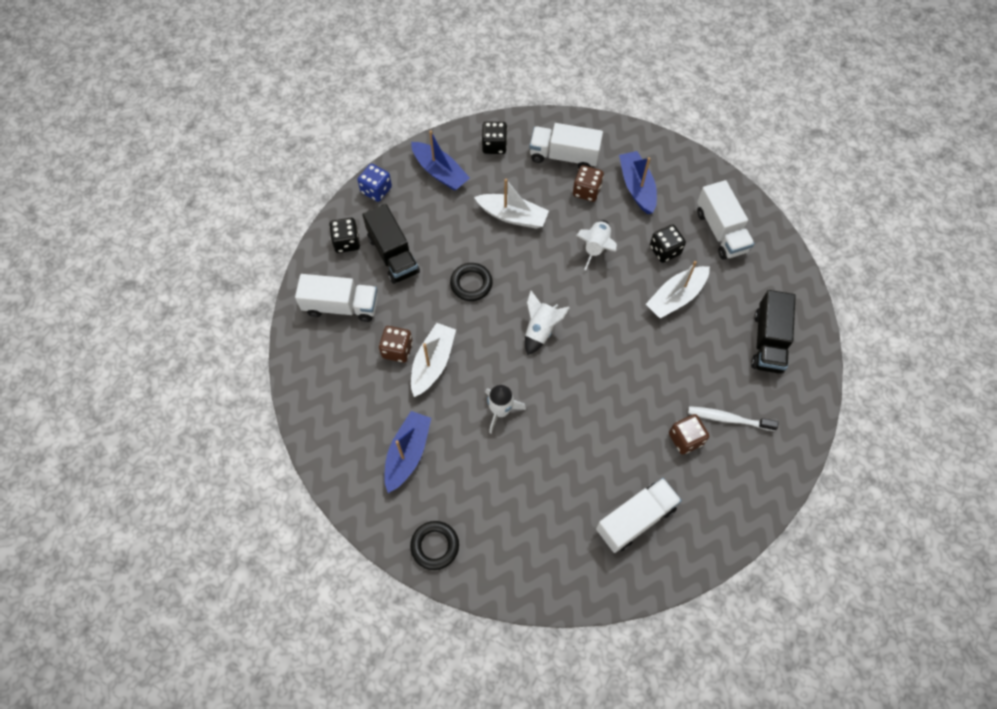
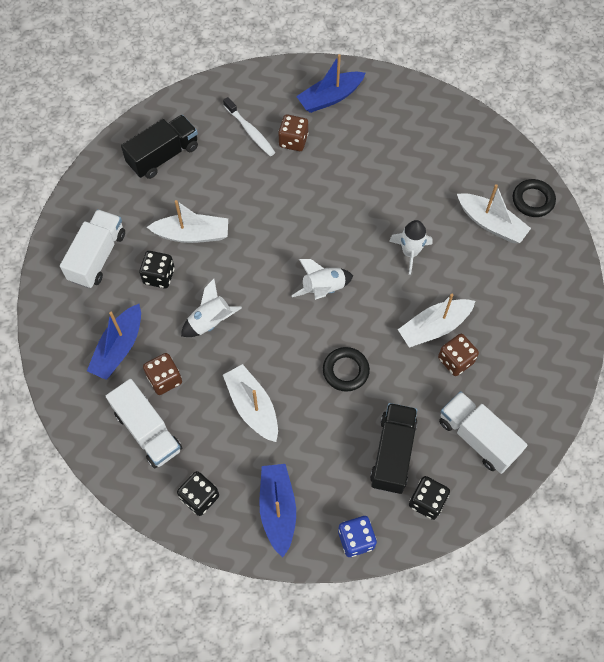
camera: 140 degrees left, 0 degrees up
blue boat [384,411,431,493] -> blue boat moved to [296,54,366,113]
white truck [596,478,682,553] -> none
none -> white boat [457,184,531,243]

